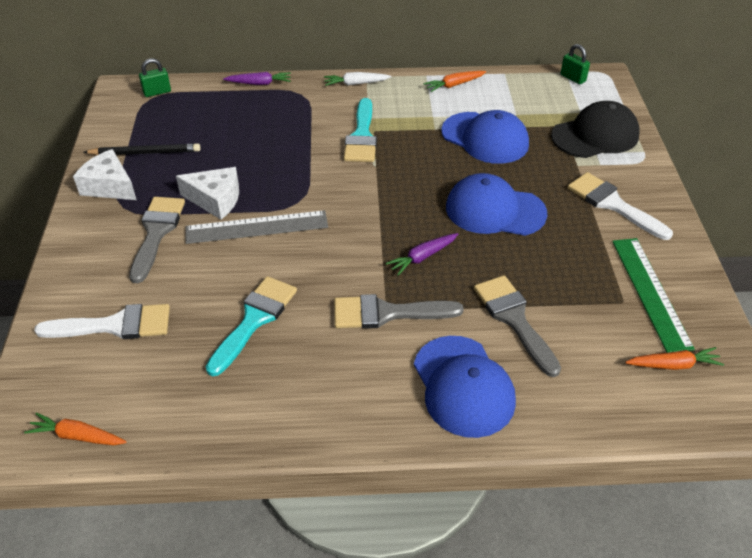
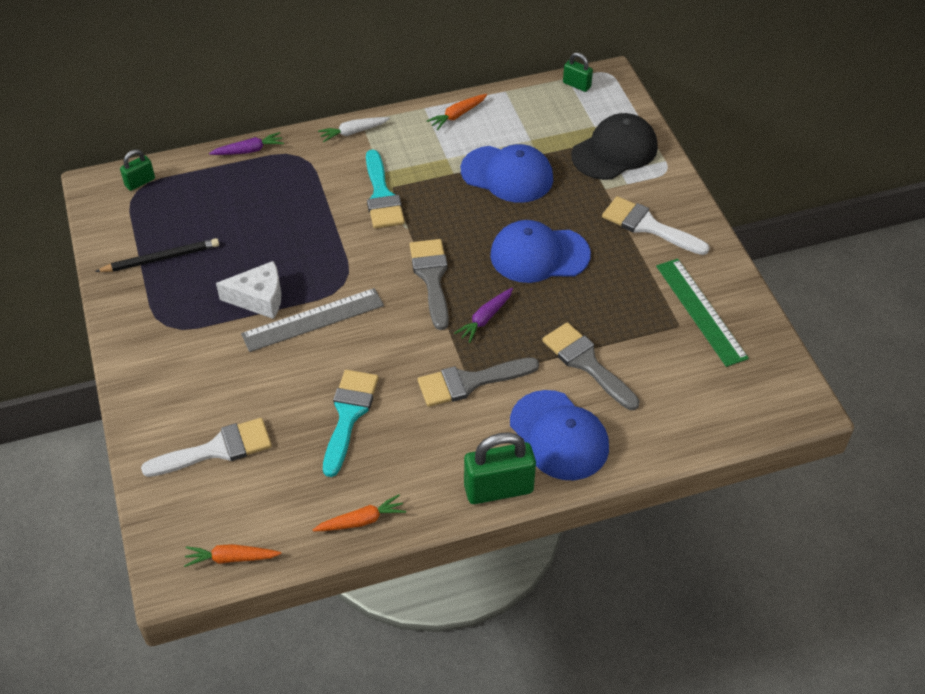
camera: 15 degrees left, 5 degrees up
white cheese [73,149,136,200] -> none
grey brush [129,197,185,283] -> grey brush moved to [410,239,449,330]
orange carrot [625,347,724,370] -> orange carrot moved to [313,494,406,531]
none -> green padlock [464,432,536,504]

